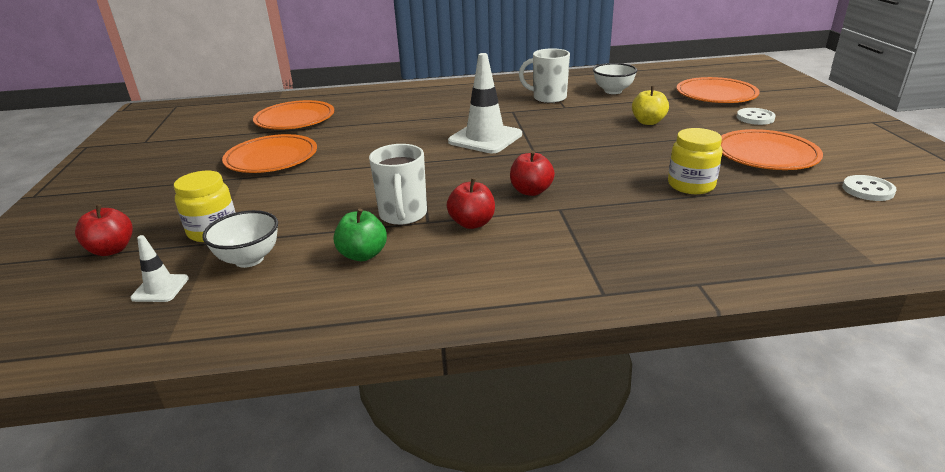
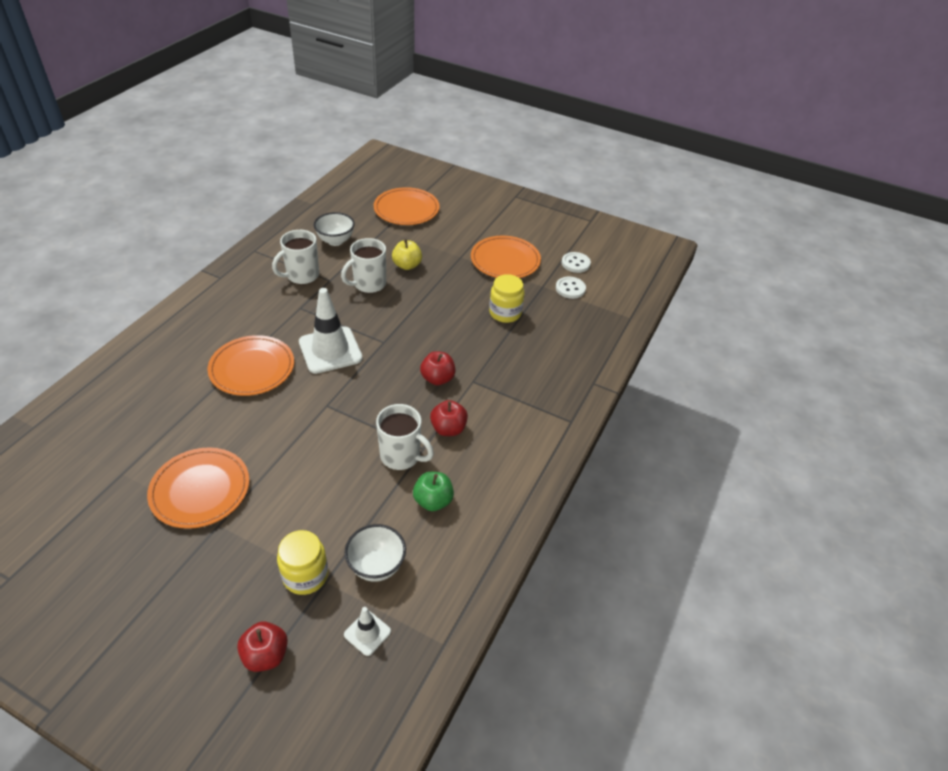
camera: 60 degrees left, 15 degrees up
orange plate [253,100,334,130] -> orange plate moved to [207,335,294,396]
white button [737,108,776,125] -> white button moved to [556,277,586,299]
none -> white mug [341,238,386,293]

